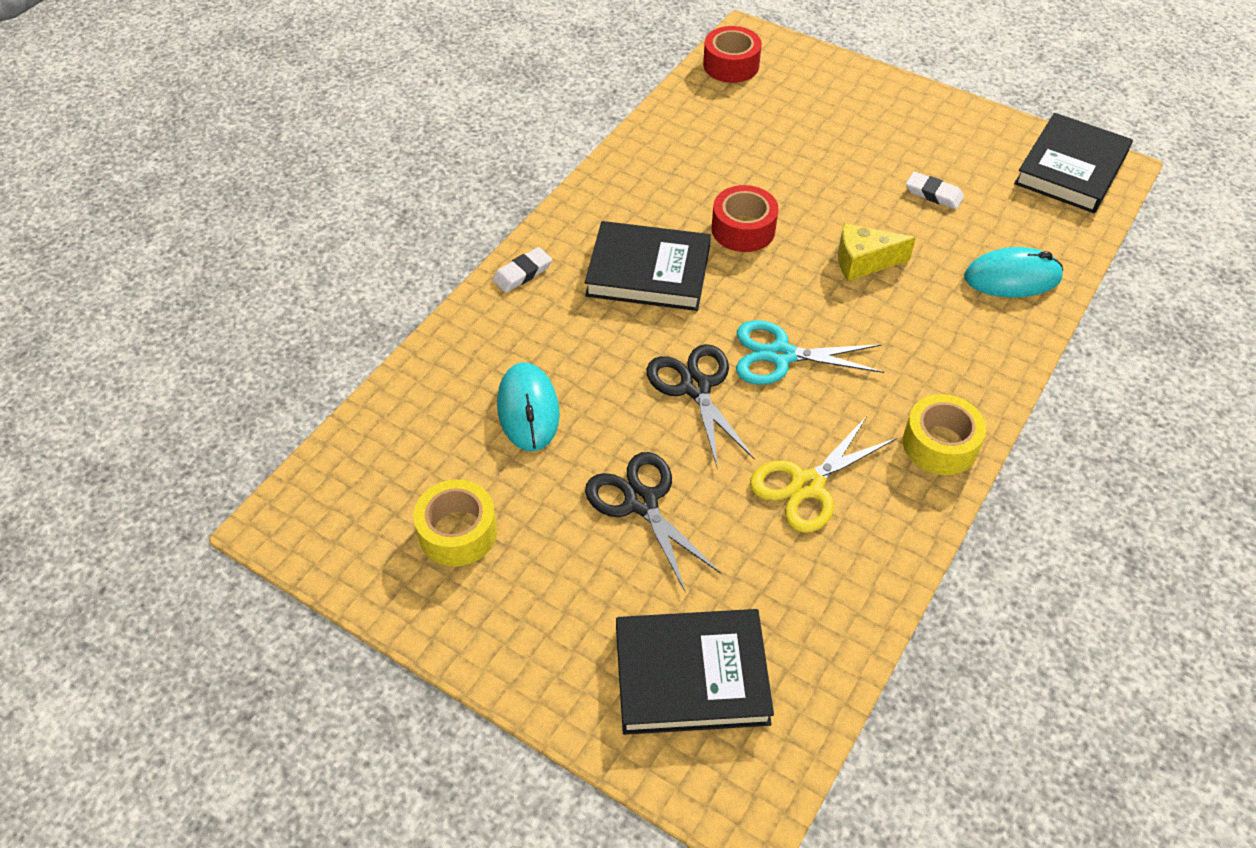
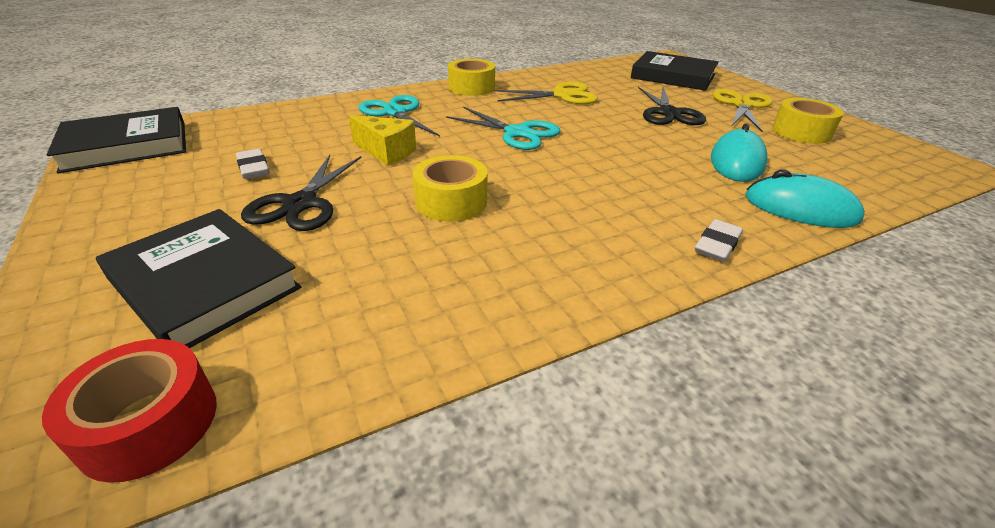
camera: 150 degrees left, 15 degrees down
white eraser [493,247,552,293] -> white eraser turned 45 degrees counterclockwise [695,219,743,262]
black book [585,221,711,311] -> black book moved to [96,209,301,348]
black scissors [646,344,755,469] -> black scissors moved to [241,155,361,231]
red tape [712,185,779,252] -> yellow tape [413,155,487,221]
turquoise mouse [964,247,1063,297] -> turquoise mouse moved to [745,170,865,228]
none -> turquoise scissors [359,95,440,136]
none -> yellow scissors [713,89,773,132]

